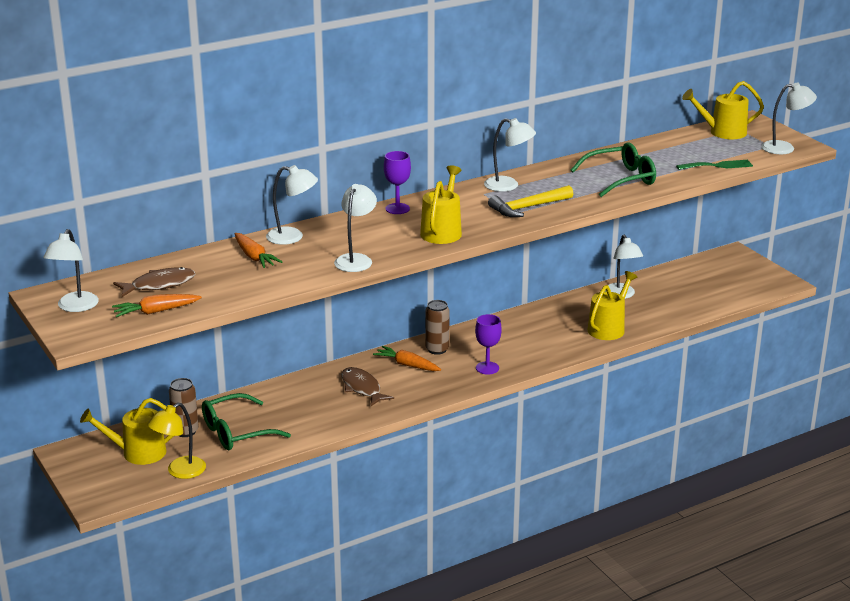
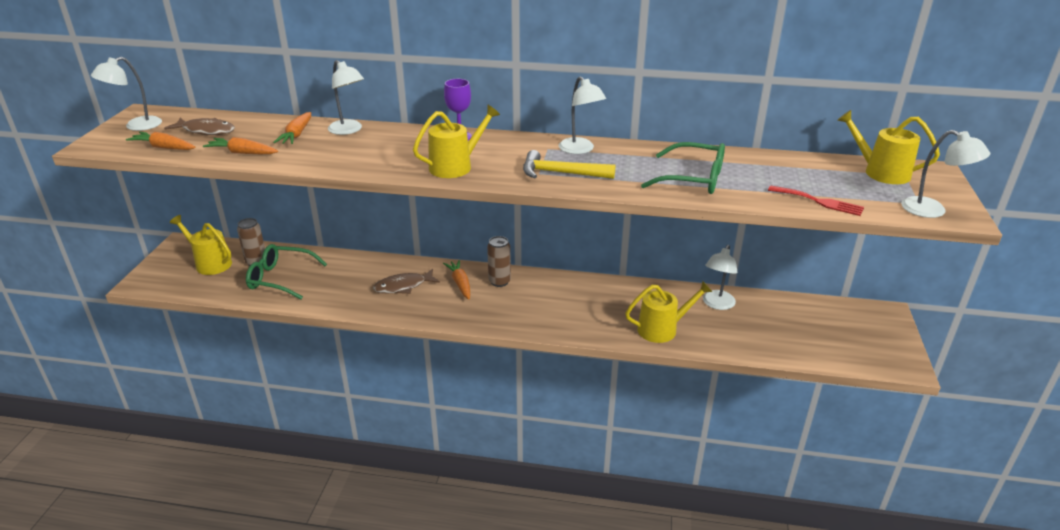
camera: 40 degrees right, 5 degrees up
yellow lamp [147,403,206,479] -> none
white lamp [334,184,377,272] -> none
brown fish [341,367,394,406] -> brown fish turned 120 degrees counterclockwise [373,269,440,294]
purple goblet [475,314,502,375] -> none
green fork [676,160,753,170] -> red fork [768,185,864,216]
none -> orange carrot [203,137,278,154]

